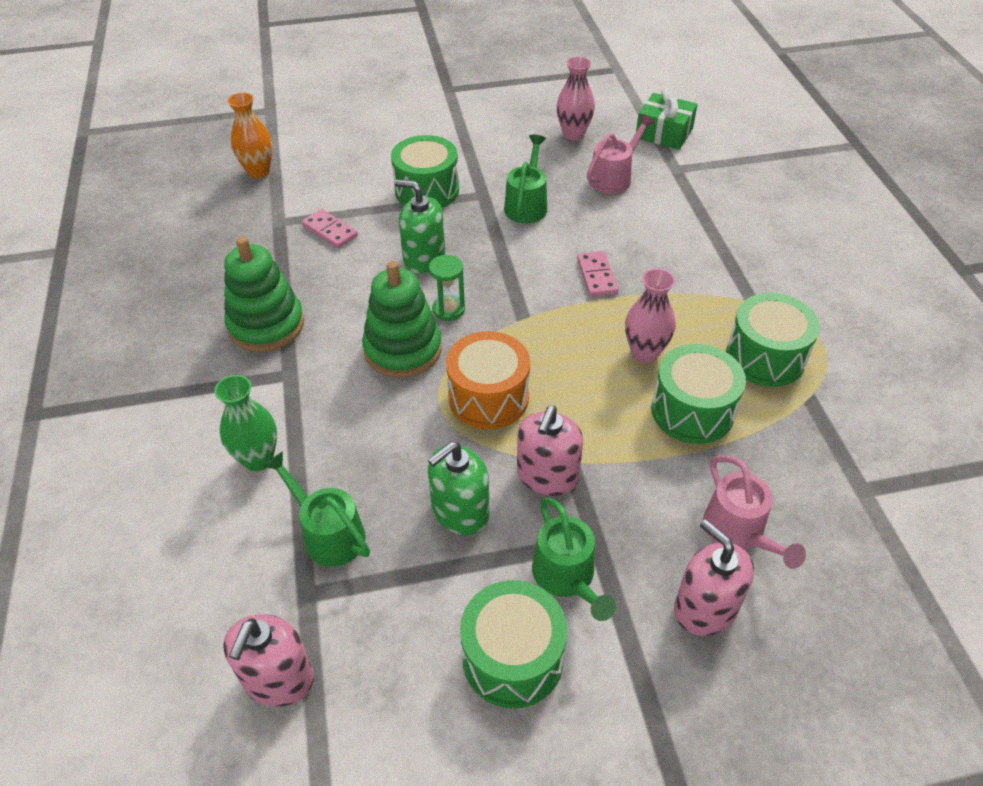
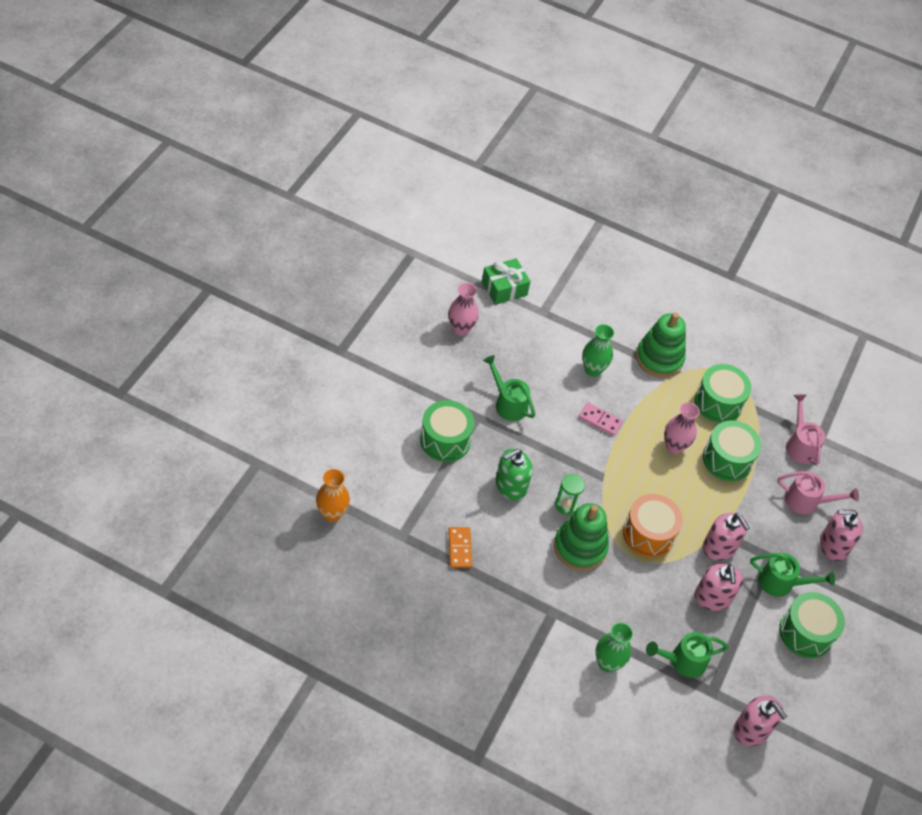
camera: 60 degrees left, 5 degrees up
green stacking toy [224,236,304,352] -> green stacking toy moved to [636,312,686,378]
pink domino [302,209,358,249] -> none
green soap dispenser [428,442,490,535] -> pink soap dispenser [694,564,743,611]
pink watering can [587,114,655,194] -> pink watering can moved to [786,394,825,466]
none -> orange domino [448,527,472,568]
none -> green vase [582,324,614,377]

